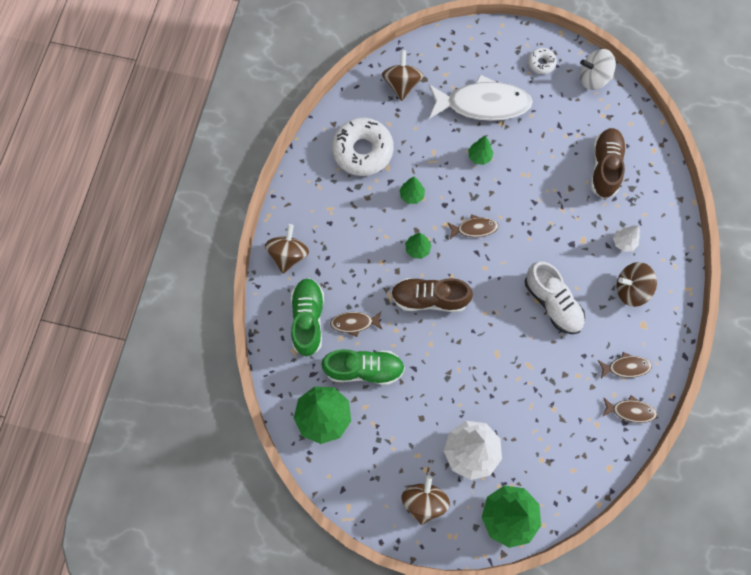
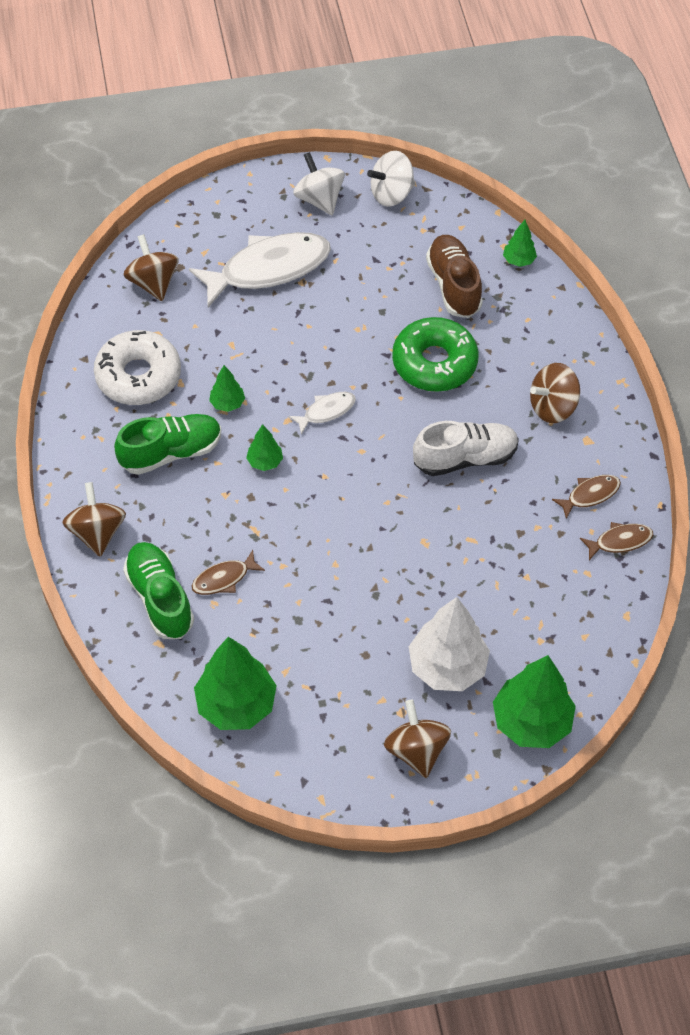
camera: 25 degrees left, 15 degrees down
green shoe [321,349,405,385] -> green shoe moved to [114,414,221,475]
brown shoe [391,278,473,312] -> none
brown fish [447,214,498,239] -> white fish [288,392,356,435]
green tree [468,136,493,165] -> green tree moved to [503,220,537,267]
white shoe [525,262,585,334] -> white shoe turned 45 degrees counterclockwise [413,421,519,476]
white donut [528,48,557,74] -> white spinning top [293,152,345,215]
white tree [613,226,640,252] -> none
none -> green donut [392,317,479,392]

